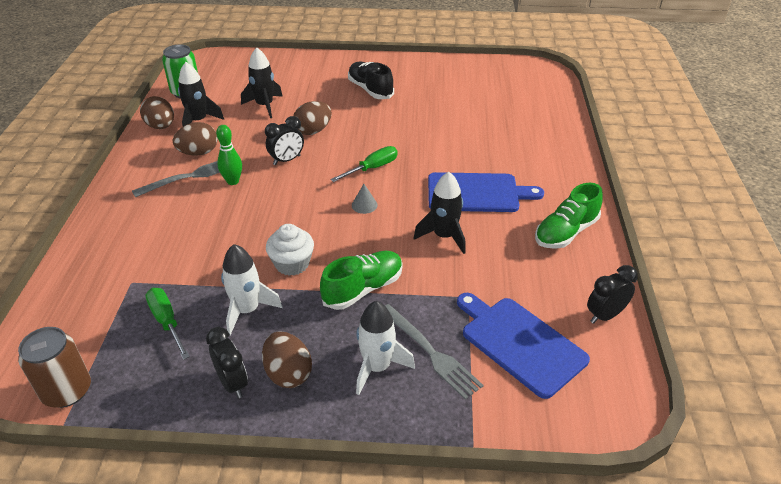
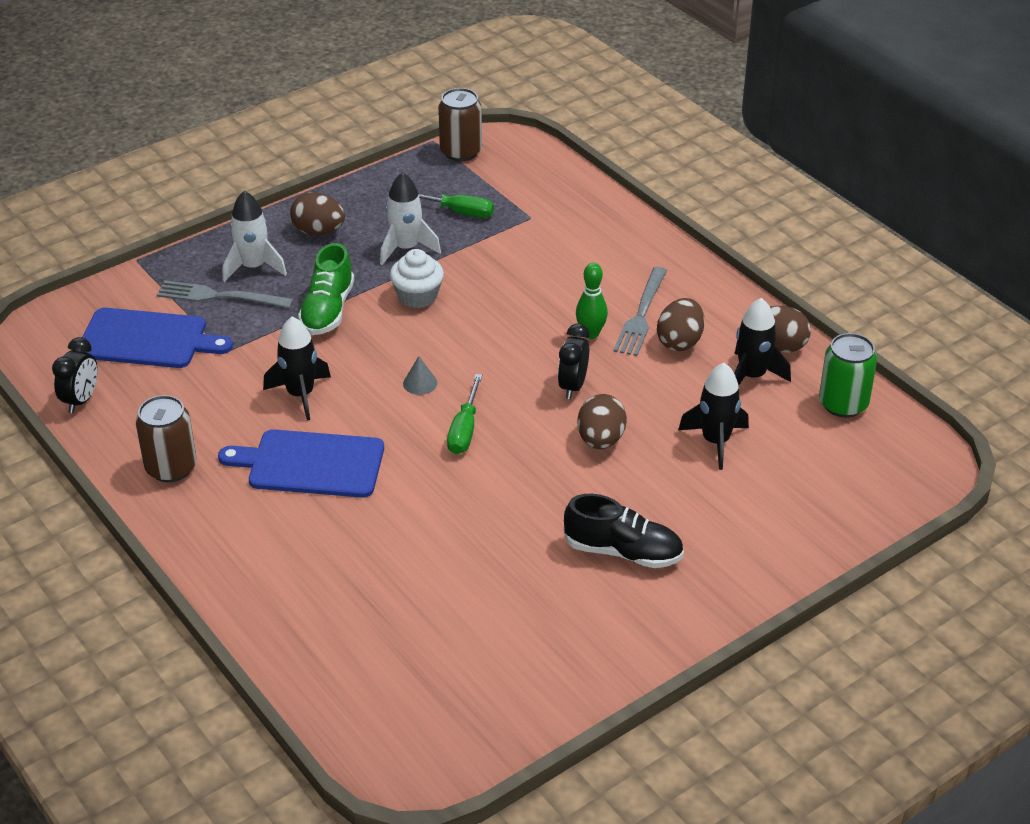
camera: 140 degrees right, 0 degrees up
black clock [206,327,248,398] -> none
blue cutting board [428,172,544,212] -> blue cutting board turned 45 degrees clockwise [218,429,384,498]
green shoe [535,183,603,249] -> brown can [136,395,197,482]

